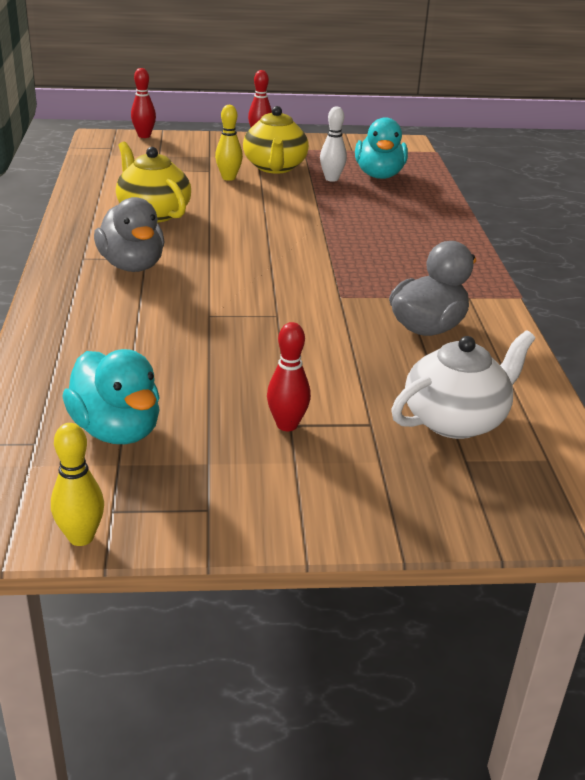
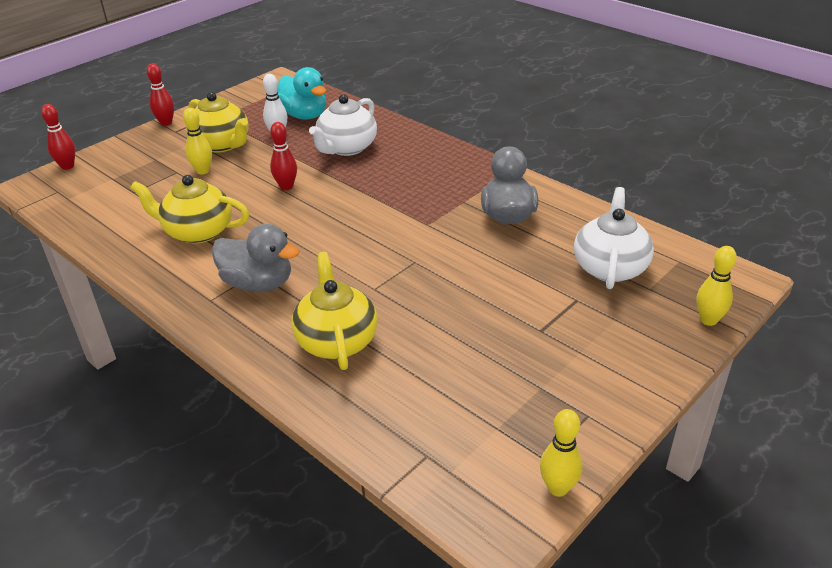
camera: 40 degrees left, 5 degrees up
turquoise duck [62,349,160,444] -> none
red bowling pin [267,322,311,431] -> red bowling pin moved to [270,122,297,190]
none -> yellow teapot [292,252,378,370]
none -> white teapot [309,94,377,156]
none -> yellow bowling pin [696,246,737,326]

